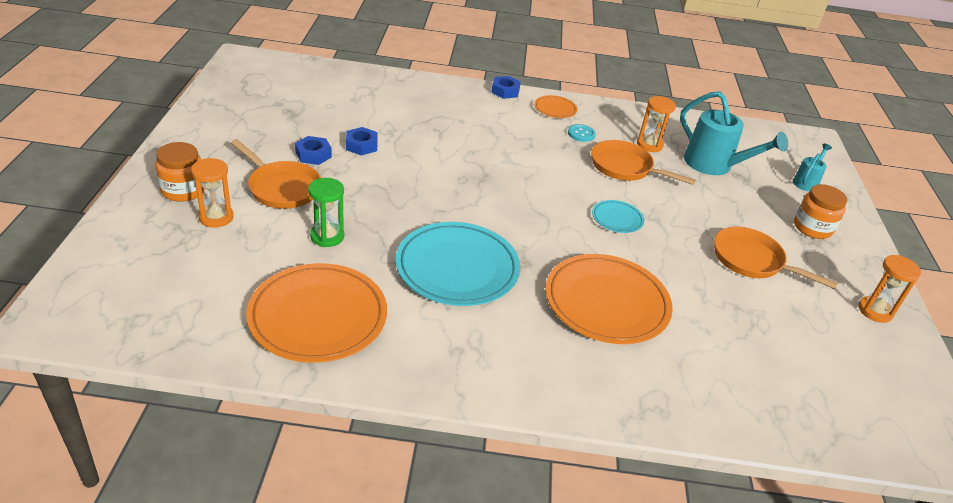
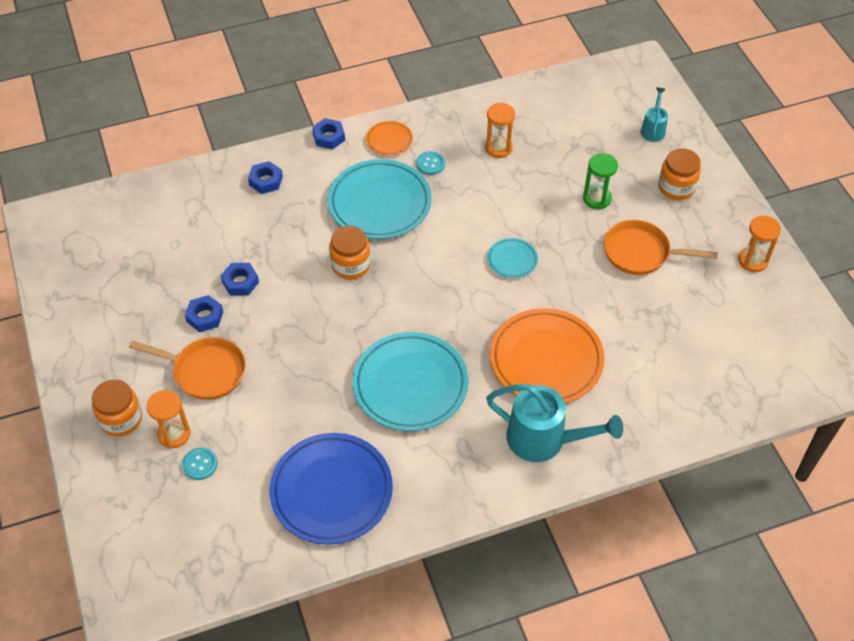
camera: 20 degrees left, 15 degrees up
orange plate [246,263,387,363] -> blue plate [270,433,393,545]
green hourglass [308,178,344,247] -> green hourglass moved to [583,153,618,209]
orange pan [591,140,696,185] -> none
turquoise watering can [680,91,788,175] -> turquoise watering can moved to [486,384,623,462]
none -> turquoise button [182,447,218,480]
none -> blue nut [248,161,283,194]
none -> turquoise plate [328,159,432,239]
none -> orange jar [329,226,371,279]

